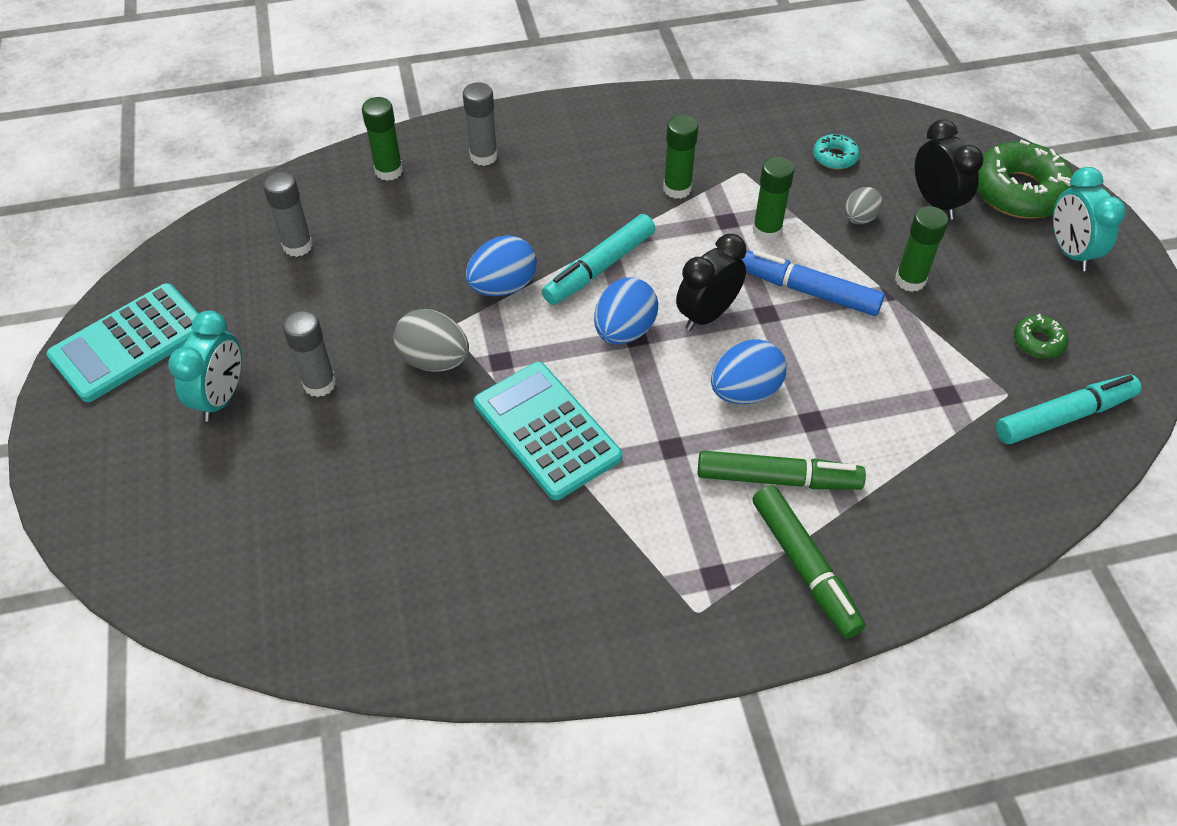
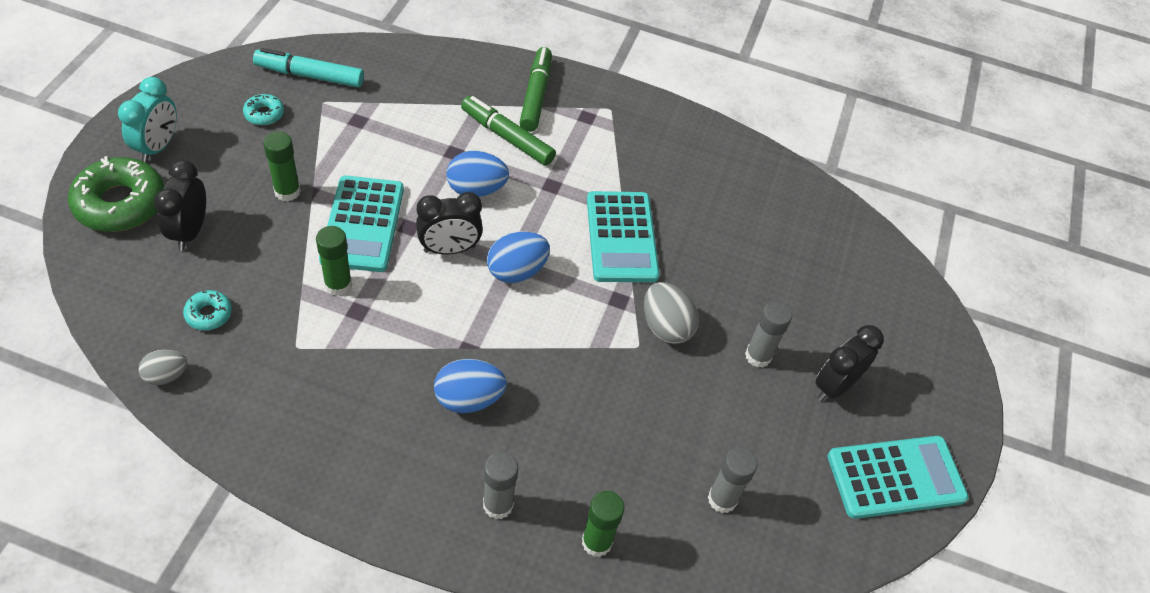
camera: 155 degrees left, 0 degrees up
turquoise clock [168,311,242,422] -> black clock [816,325,884,401]
blue egg [466,235,537,296] -> blue egg moved to [434,359,507,413]
turquoise marker [542,214,655,305] -> none
green glue stick [663,115,698,199] -> none
blue marker [742,250,885,316] -> turquoise calculator [319,175,404,272]
grey egg [845,187,883,224] -> grey egg moved to [138,350,187,385]
green donut [1014,314,1068,359] -> turquoise donut [243,94,284,125]

